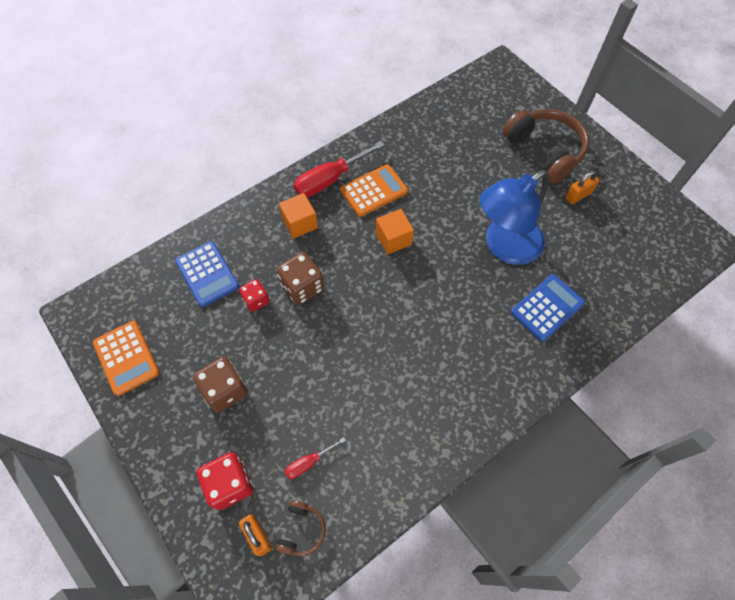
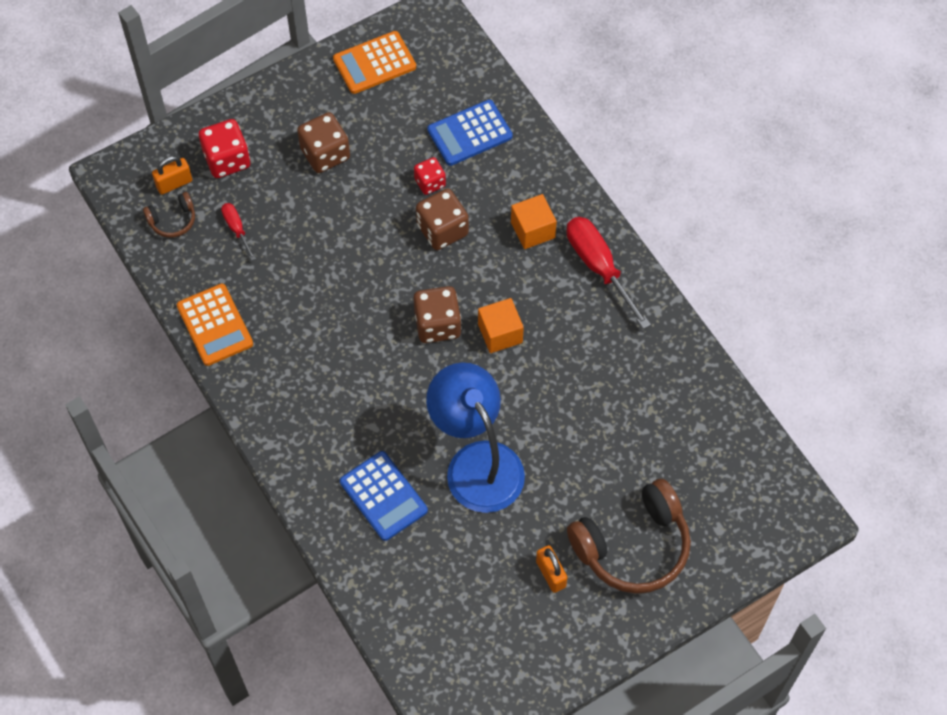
camera: 95 degrees right, 0 degrees up
brown headphones [275,500,326,556] -> brown headphones turned 45 degrees counterclockwise [143,192,195,238]
orange calculator [340,164,408,217] -> orange calculator moved to [177,284,253,366]
none -> brown dice [414,286,461,343]

